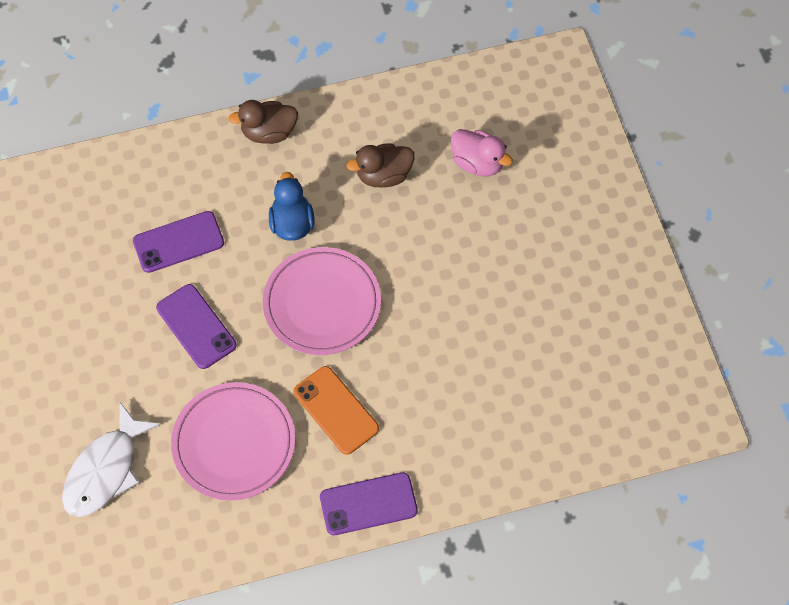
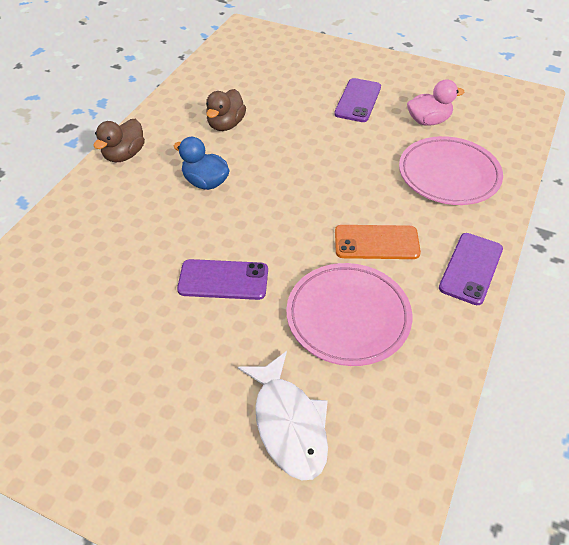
camera: 50 degrees left, 15 degrees down
purple phone [133,211,224,273] -> purple phone moved to [334,78,381,122]
pink plate [263,247,381,355] -> pink plate moved to [399,136,503,205]
pink duck [451,129,513,176] -> pink duck moved to [407,79,465,126]

